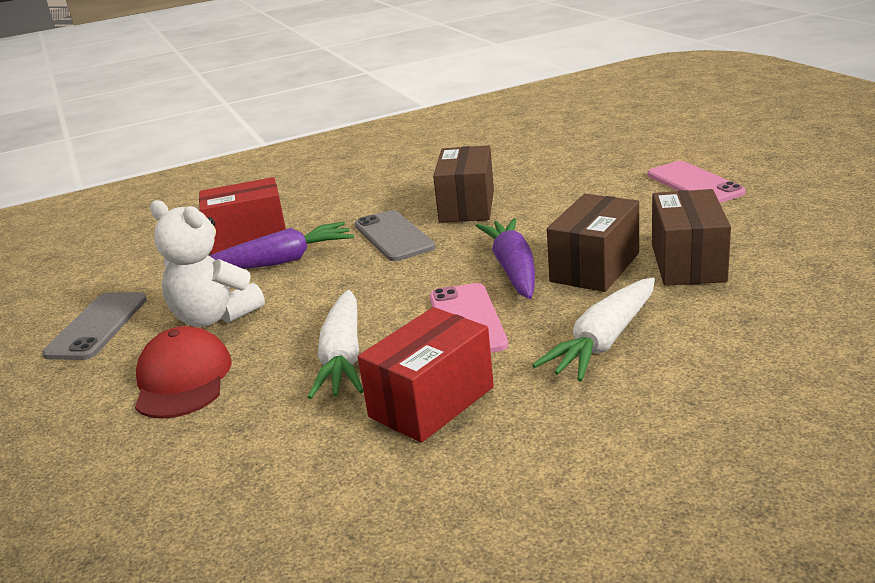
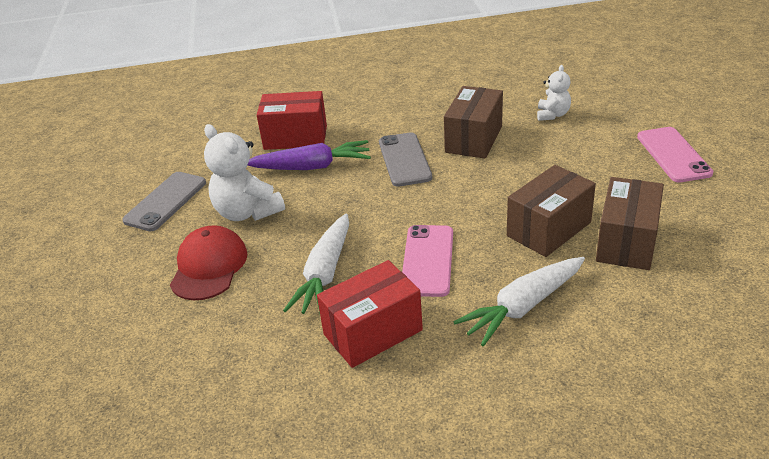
camera: 15 degrees right, 10 degrees up
purple carrot [476,218,535,299] -> none
none -> white teddy bear [537,65,571,121]

